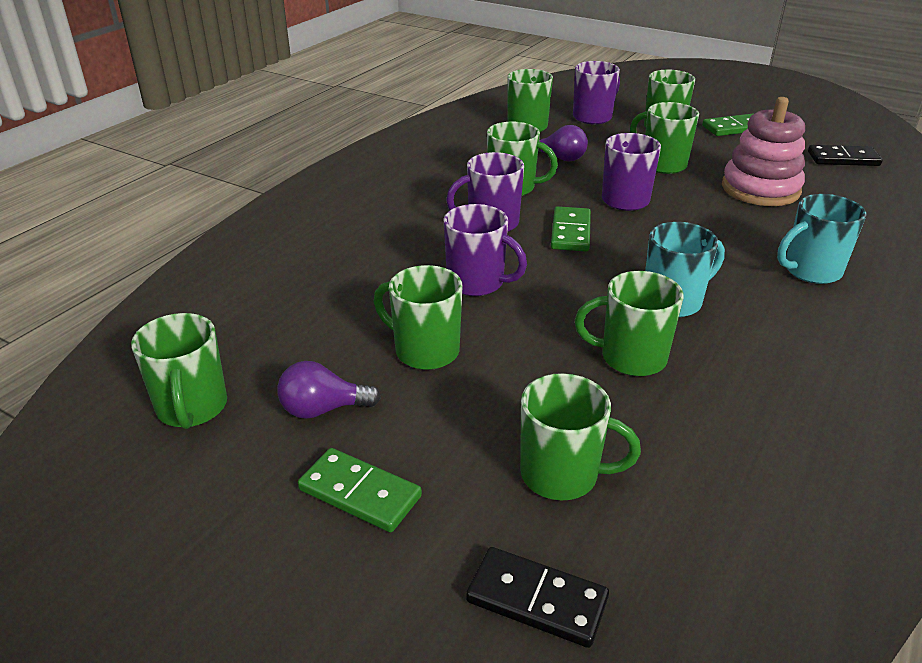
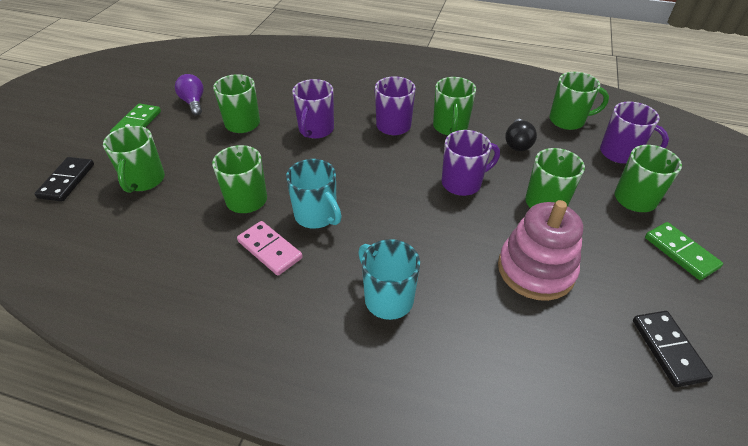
camera: 75 degrees right, 10 degrees up
green mug [131,313,227,429] -> none
purple light bulb [538,125,588,162] -> black light bulb [505,119,537,151]
green domino [551,206,591,252] -> none
none -> pink domino [237,221,303,276]

